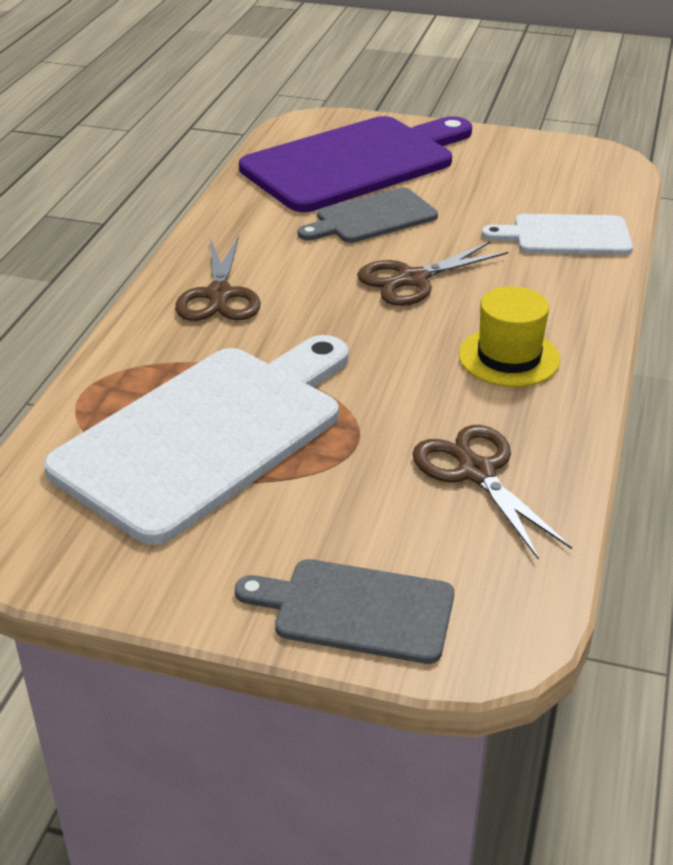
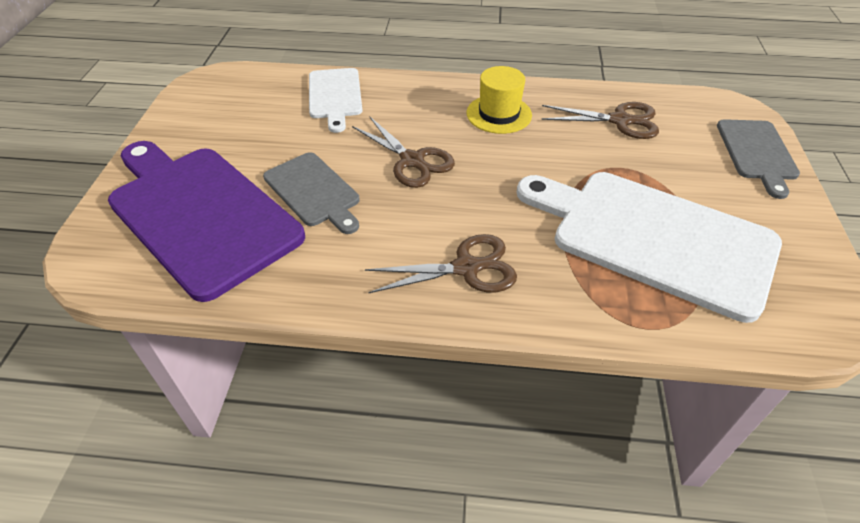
camera: 100 degrees left, 10 degrees up
brown scissors [413,425,572,560] -> brown scissors turned 135 degrees counterclockwise [541,102,659,139]

